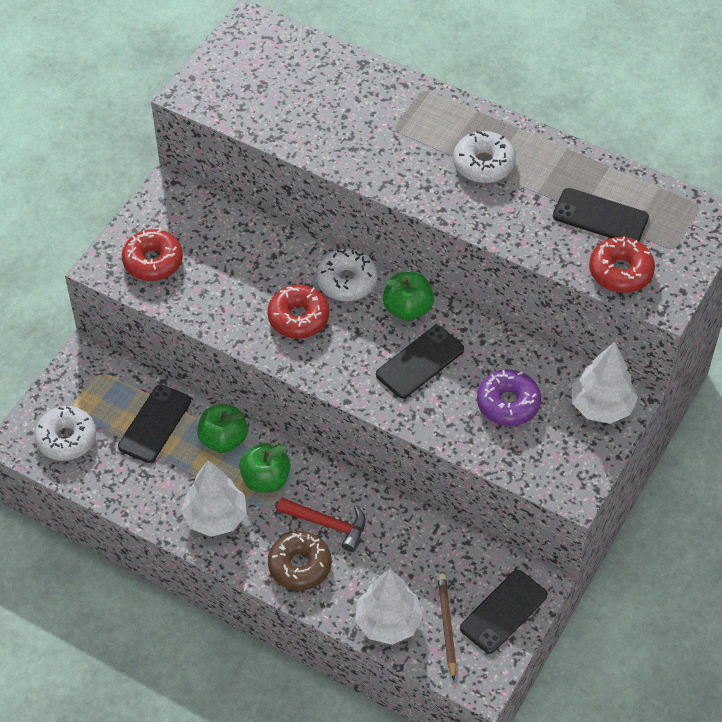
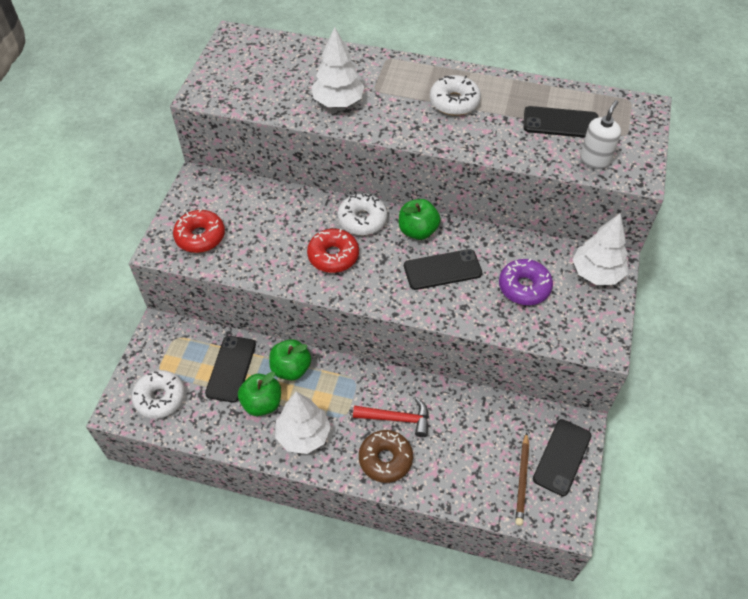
camera: 15 degrees left, 0 degrees up
green apple [239,443,291,492] -> green apple moved to [238,372,281,416]
white tree [355,569,423,645] -> white tree moved to [311,27,365,107]
black phone [376,325,464,398] -> black phone turned 45 degrees clockwise [404,249,482,290]
brown pencil [437,573,456,680] -> brown pencil turned 150 degrees counterclockwise [515,432,529,526]
red donut [589,237,655,293] -> white soap dispenser [580,100,621,169]

